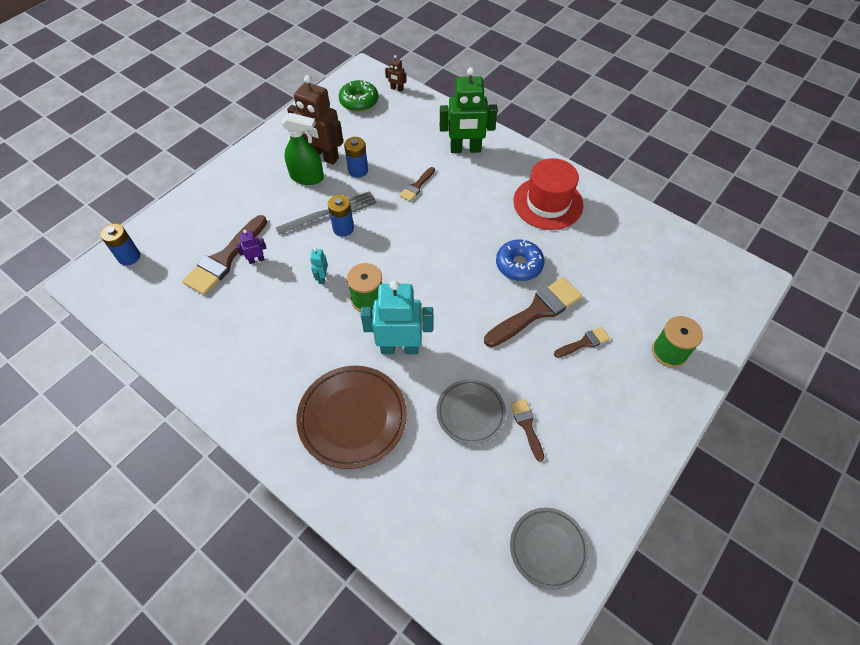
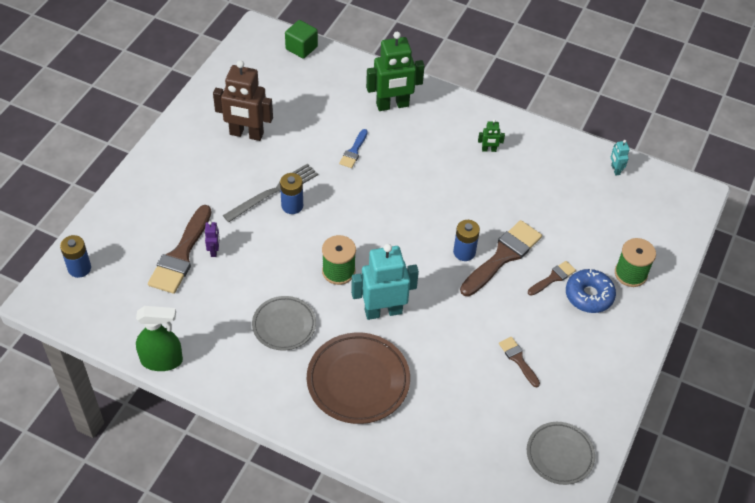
camera: 15 degrees left, 5 degrees down
purple robot [236,230,267,264] -> purple robot turned 120 degrees clockwise [205,221,220,257]
green spray bottle [281,113,324,185] -> green spray bottle moved to [136,306,183,371]
turquoise robot [310,248,328,284] -> turquoise robot moved to [611,140,630,175]
green donut [339,80,379,112] -> none
blue battery [344,137,368,178] -> blue battery moved to [453,220,480,261]
brown robot [385,55,407,92] -> green cube [285,20,318,59]
brown brush [400,167,435,201] -> blue brush [339,129,368,168]
grey plate [437,379,506,444] -> grey plate moved to [252,296,316,350]
blue donut [496,239,545,281] -> blue donut moved to [566,269,616,313]
red hat [513,158,583,230] -> green robot [478,119,505,152]

